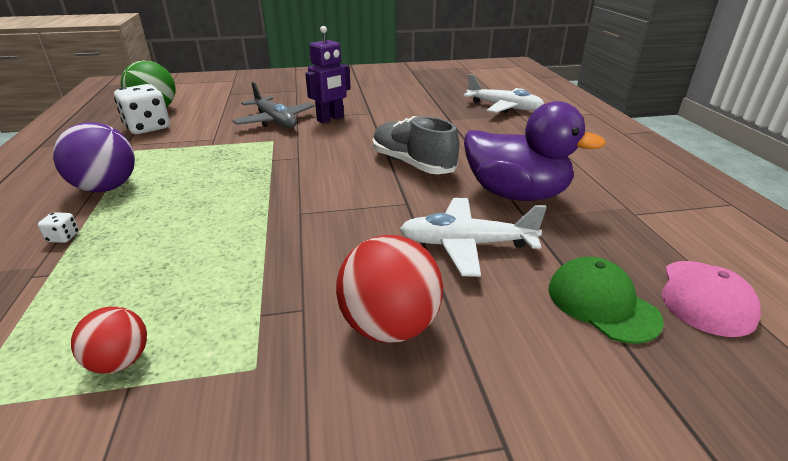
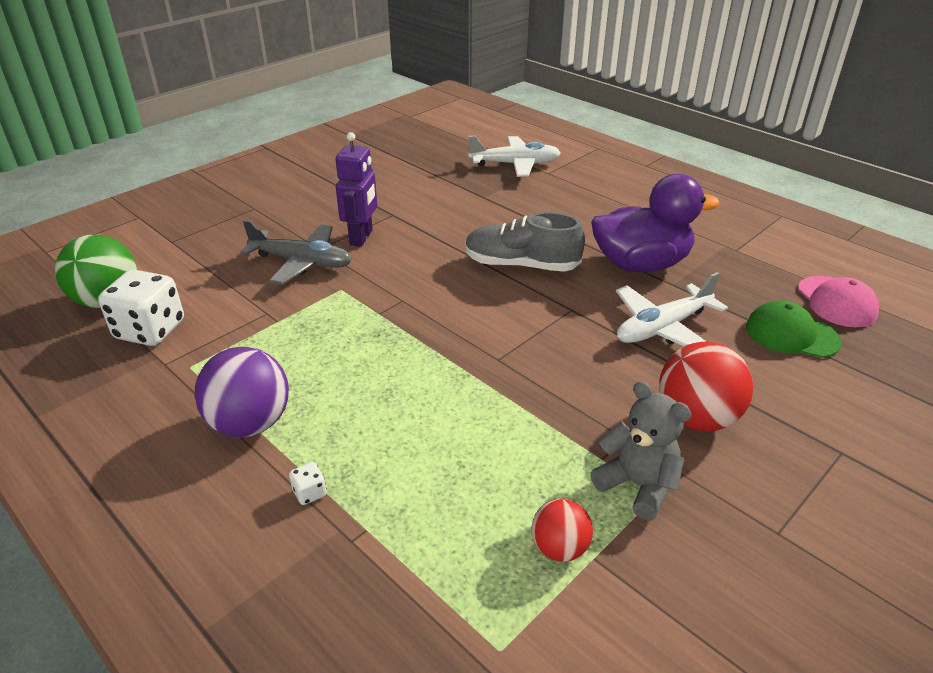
camera: 35 degrees left, 5 degrees up
none -> grey teddy bear [590,381,691,520]

